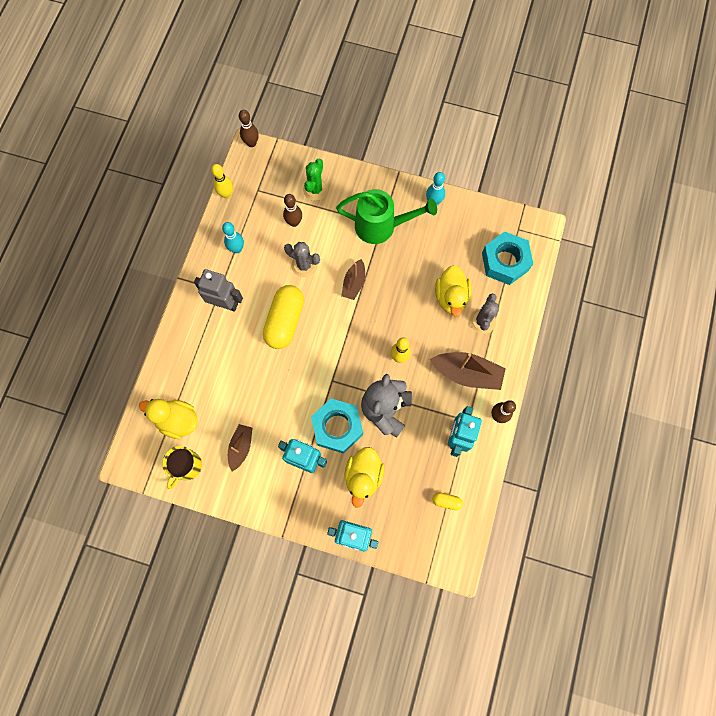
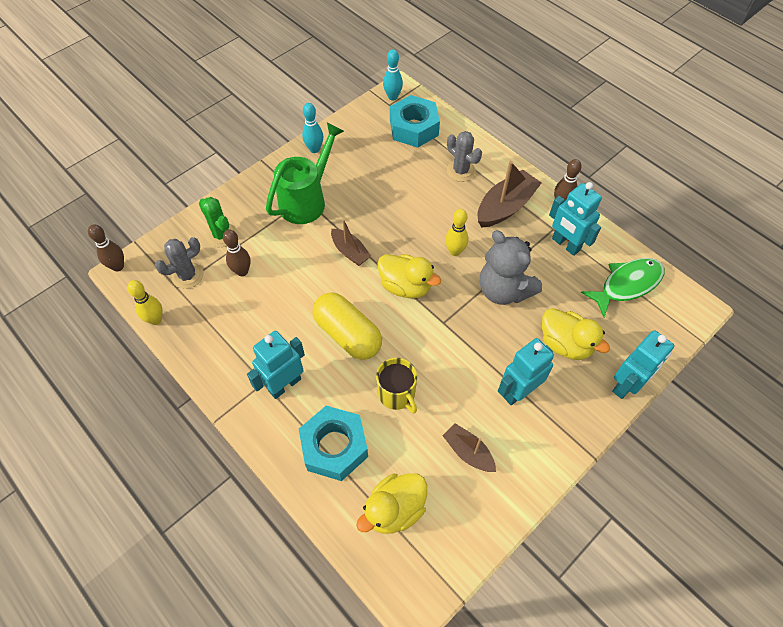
camera: 60 degrees left, 15 degrees down
yellow mug [162,446,202,489] -> yellow mug moved to [376,358,417,413]
grey robot [194,269,243,312] -> turquoise robot [247,331,305,399]
turquoise bowling pin [222,222,244,253] -> turquoise bowling pin moved to [383,49,403,101]
grey cactus [284,242,320,277] -> grey cactus moved to [155,237,204,289]
turquoise nut [311,399,363,453] -> turquoise nut moved to [299,406,368,481]
yellow capsule [432,492,463,511] -> green fish [581,258,664,317]
yellow duck [435,265,472,317] -> yellow duck moved to [378,254,441,298]

